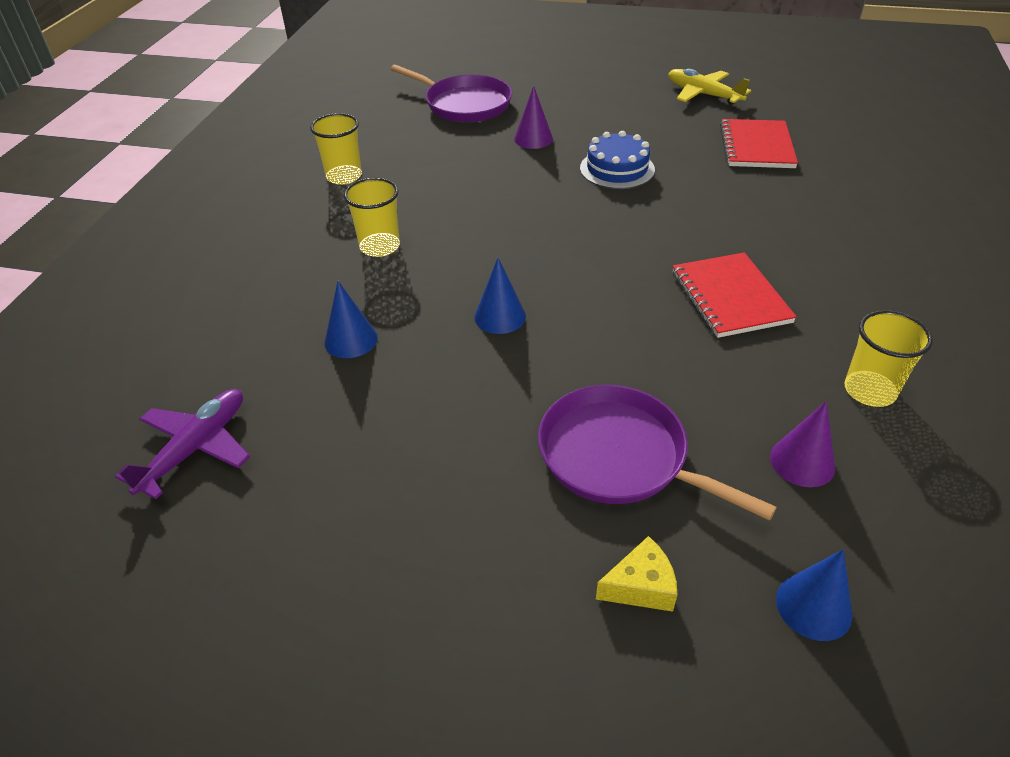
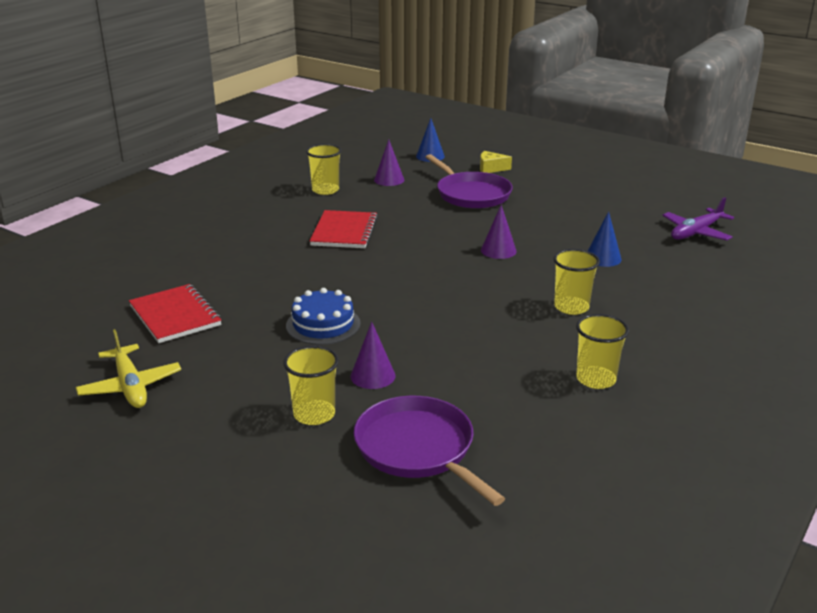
camera: 160 degrees left, 15 degrees down
blue cone [474,258,526,334] -> purple cone [481,205,517,259]
red notebook [720,119,798,168] -> red notebook turned 60 degrees counterclockwise [129,284,221,343]
none -> yellow cup [283,345,339,425]

